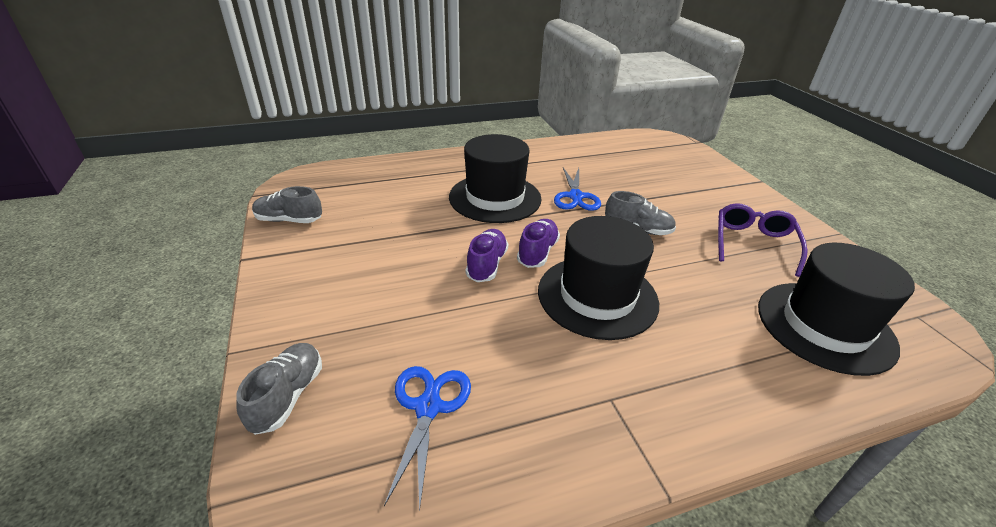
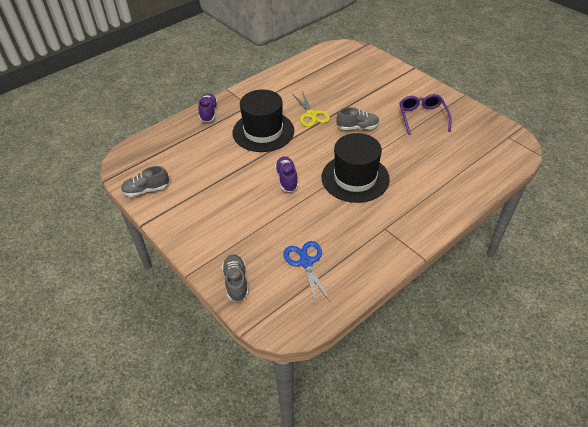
camera: 20 degrees left, 10 degrees up
purple shoe [517,219,560,268] -> purple shoe moved to [198,93,218,122]
blue scissors [554,168,601,211] -> yellow scissors [292,91,330,127]
black hat [758,243,915,376] -> none

